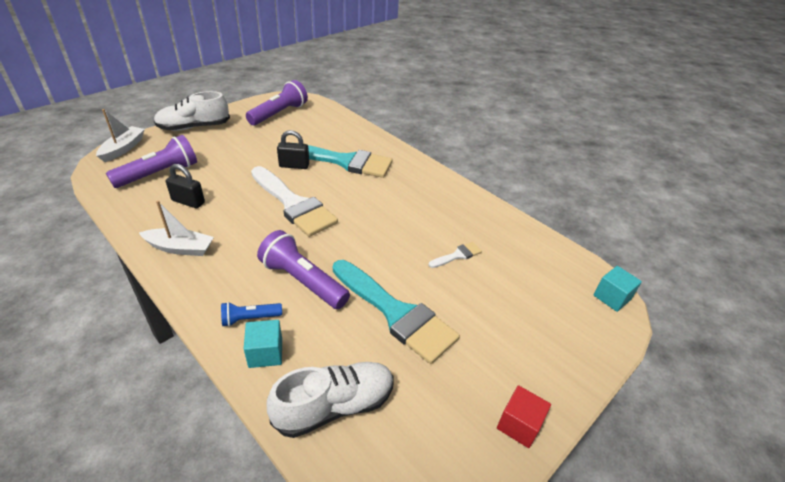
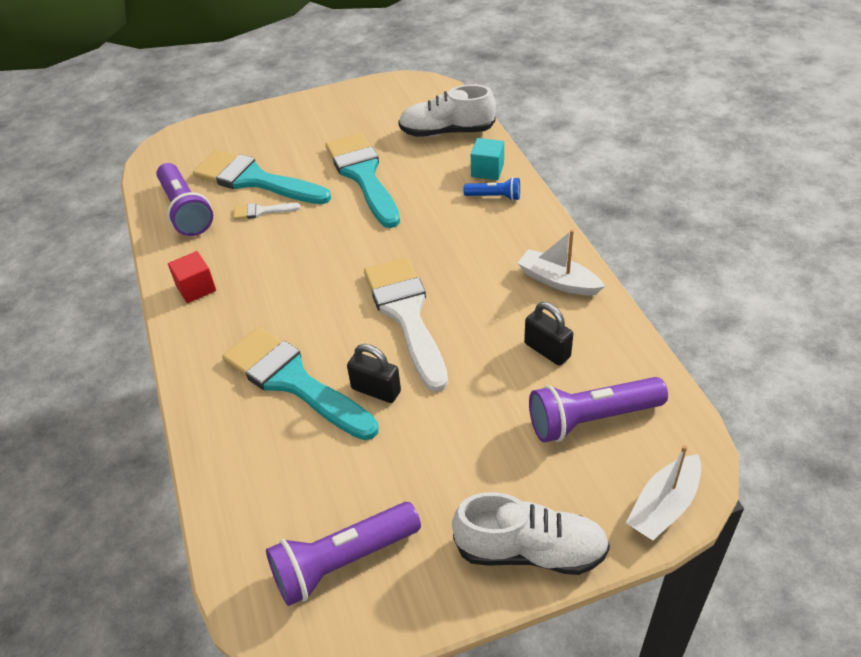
camera: 150 degrees left, 5 degrees up
purple flashlight [257,230,350,309] -> purple flashlight moved to [157,163,213,236]
red cube [497,385,551,448] -> red cube moved to [168,251,216,303]
turquoise cube [594,266,642,312] -> none
none -> turquoise brush [193,150,331,204]

